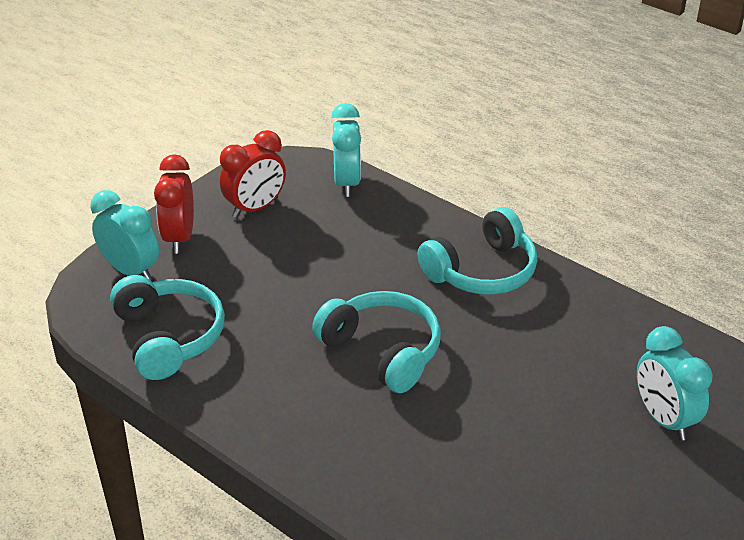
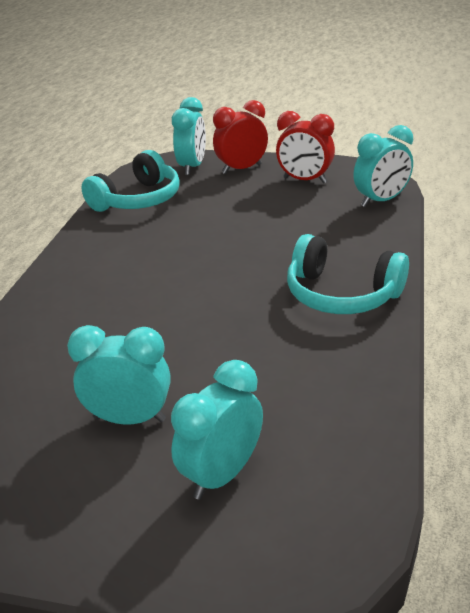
camera: 65 degrees right, 5 degrees down
turquoise headphones [312,291,441,393] -> none
none -> turquoise clock [67,325,171,425]

